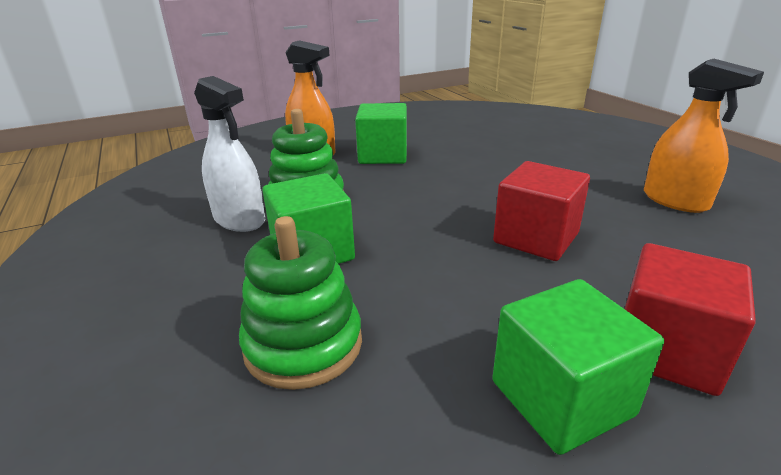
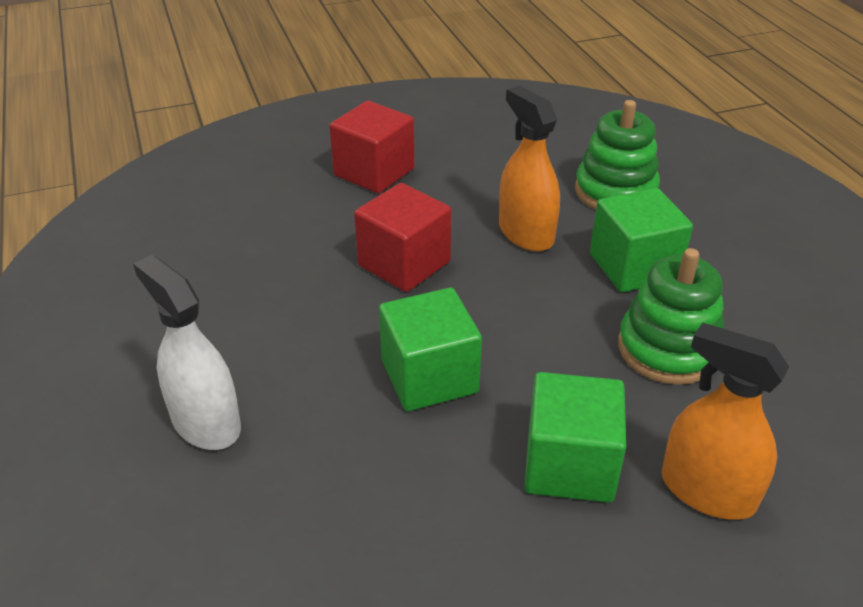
camera: 175 degrees left, 10 degrees up
white spray bottle [194,76,265,232] -> white spray bottle moved to [133,255,241,450]
green cube [492,279,664,455] -> green cube moved to [379,288,482,411]
orange spray bottle [644,59,764,213] -> orange spray bottle moved to [499,86,560,251]

